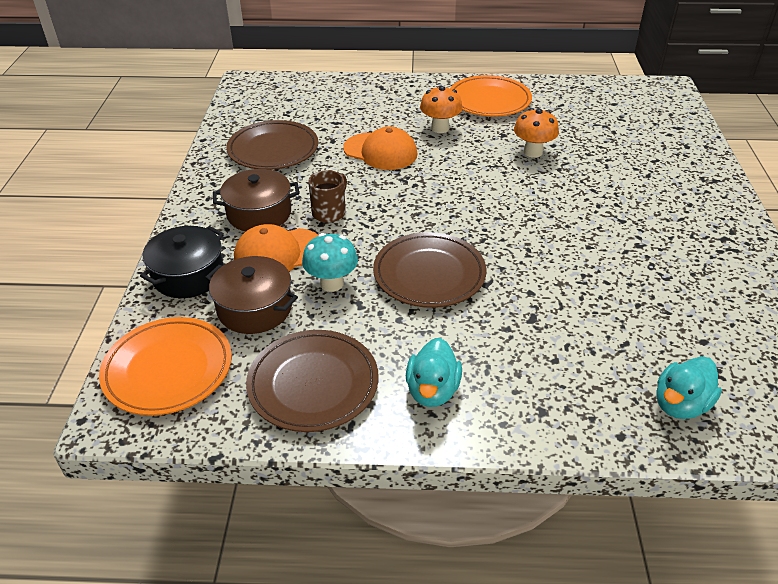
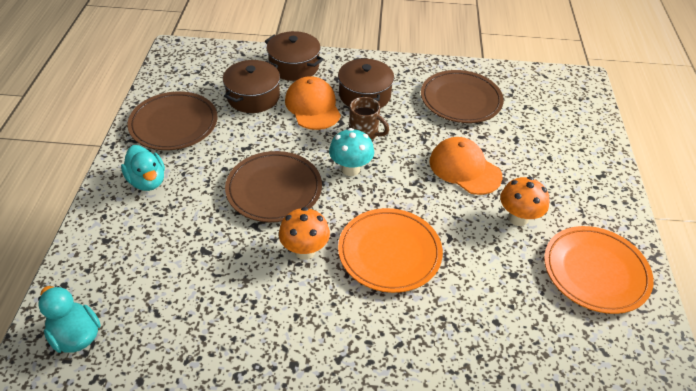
camera: 90 degrees right, 5 degrees up
orange plate [99,317,232,416] -> orange plate moved to [338,208,443,293]
black pot [140,226,224,298] -> brown pot [265,31,324,81]
turquoise mushroom [302,233,358,292] -> turquoise mushroom moved to [329,128,374,176]
orange cap [343,127,417,170] -> orange cap turned 105 degrees clockwise [429,137,503,195]
turquoise duck [406,338,462,407] -> turquoise duck turned 135 degrees counterclockwise [121,145,165,191]
orange mushroom [514,108,559,158] -> orange mushroom moved to [279,207,330,260]

